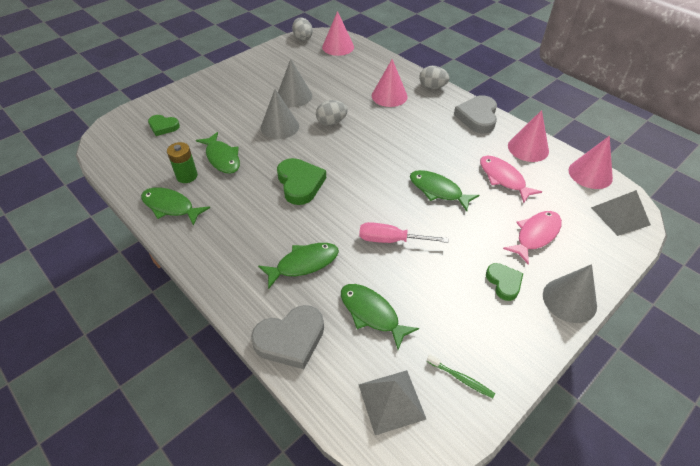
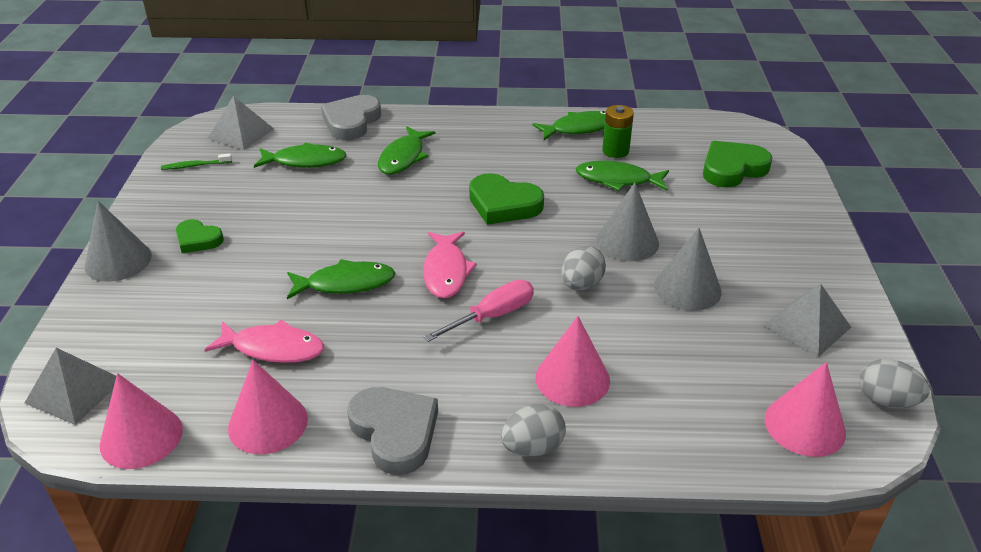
camera: 135 degrees right, 10 degrees down
green heart [148,115,180,136] -> green heart [703,141,772,188], size x1.64
pink screwdriver [359,222,448,243] -> pink screwdriver moved to [424,280,534,342]
pink fish [503,211,562,265] -> pink fish moved to [423,232,477,298]
none -> grey pyramid [764,284,851,357]

